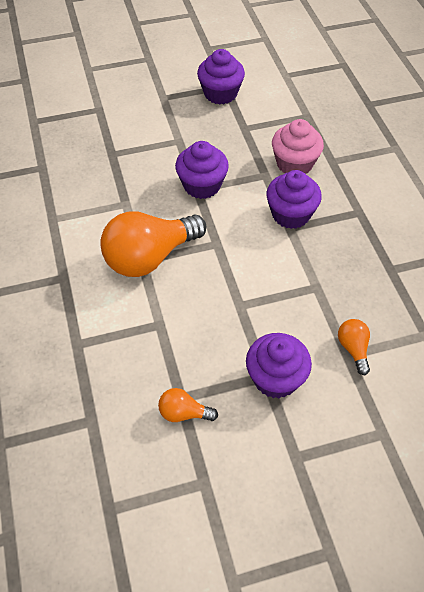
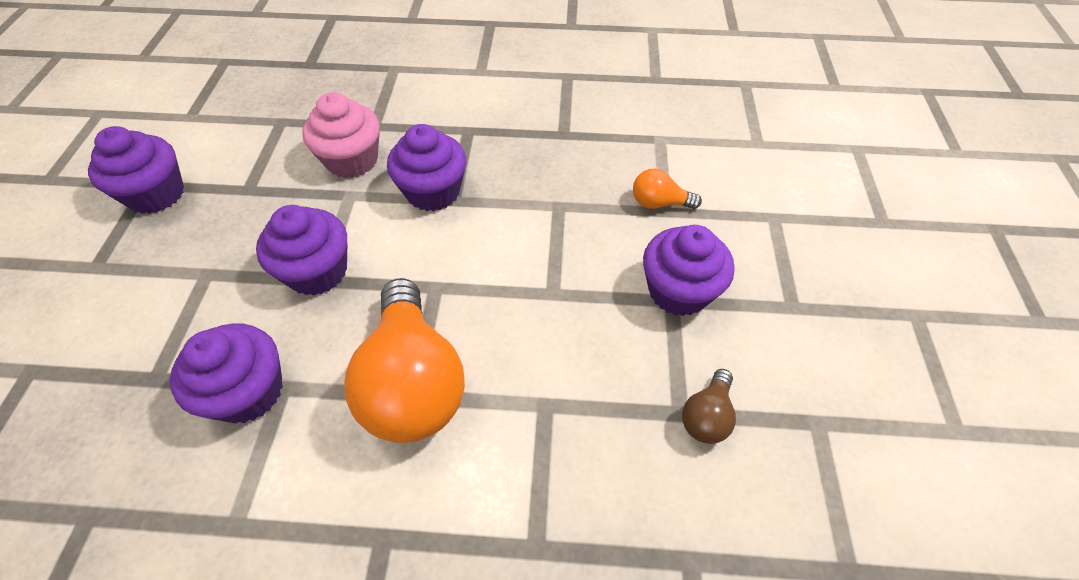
camera: 70 degrees left, 0 degrees up
orange light bulb [158,388,218,422] -> brown light bulb [682,369,736,444]
none -> purple cupcake [170,323,283,424]

